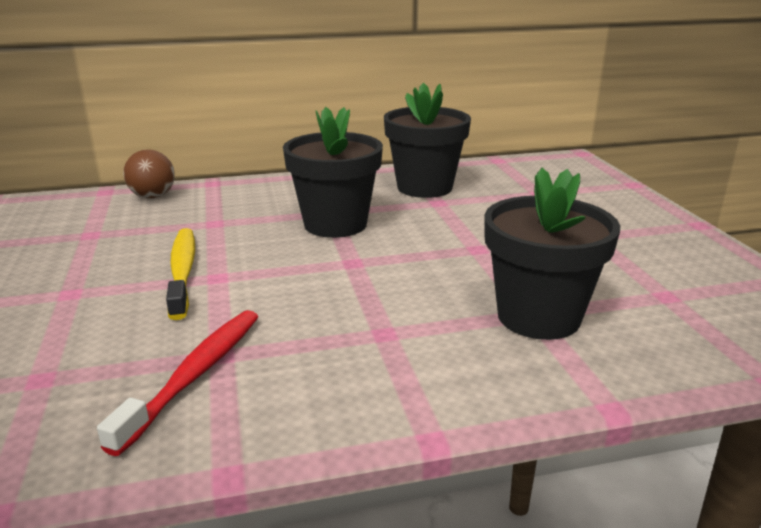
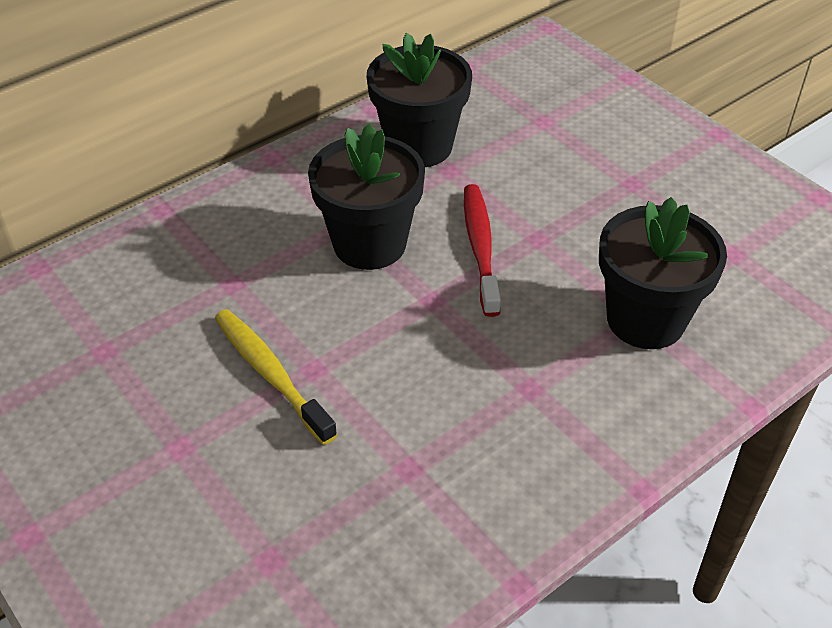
camera: 25 degrees left, 20 degrees up
red toothbrush [97,310,258,456] -> red toothbrush moved to [464,184,501,317]
brown ball [123,150,175,198] -> none

